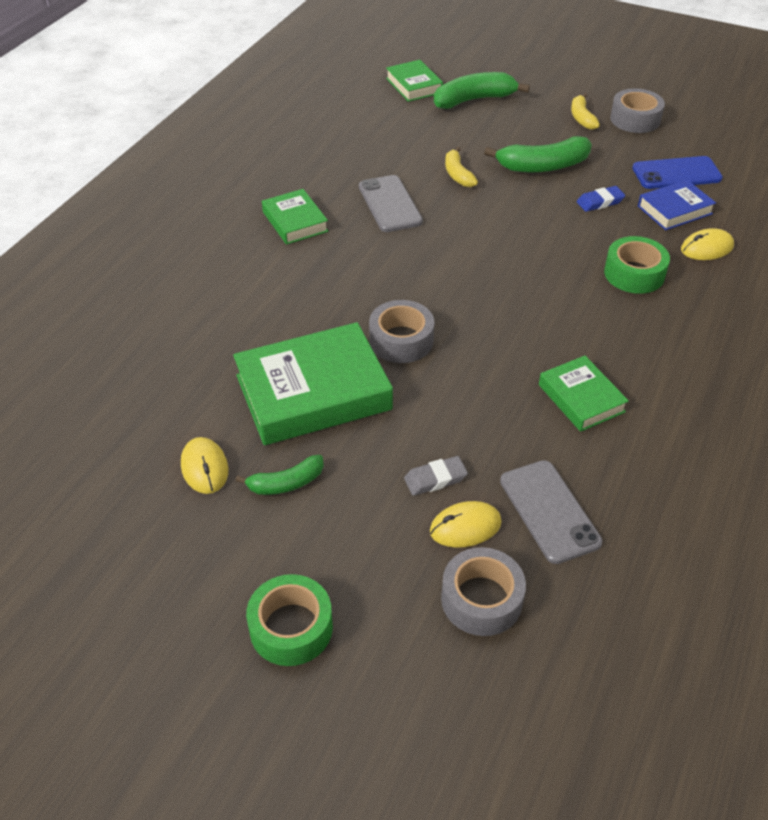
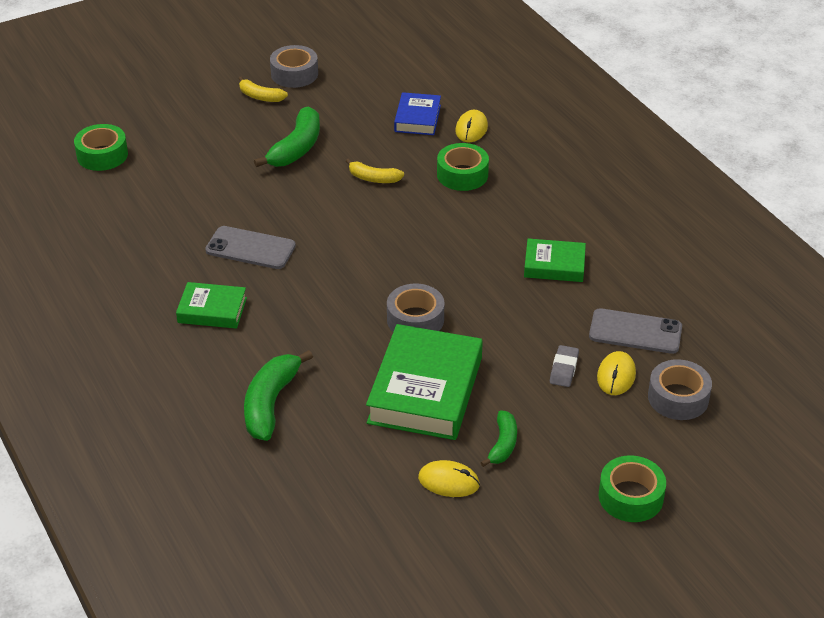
camera: 55 degrees left, 5 degrees down
green book [386,60,443,102] -> green tape [74,124,128,171]
green banana [434,72,530,109] -> green banana moved to [244,350,313,441]
yellow banana [445,147,478,187] -> yellow banana moved to [346,158,404,183]
blue eraser [577,186,625,212] -> none
blue phone [632,156,723,189] -> none

